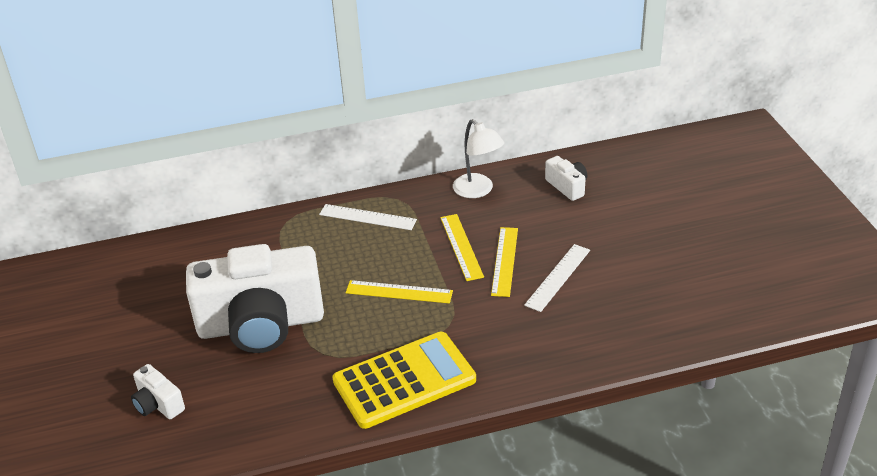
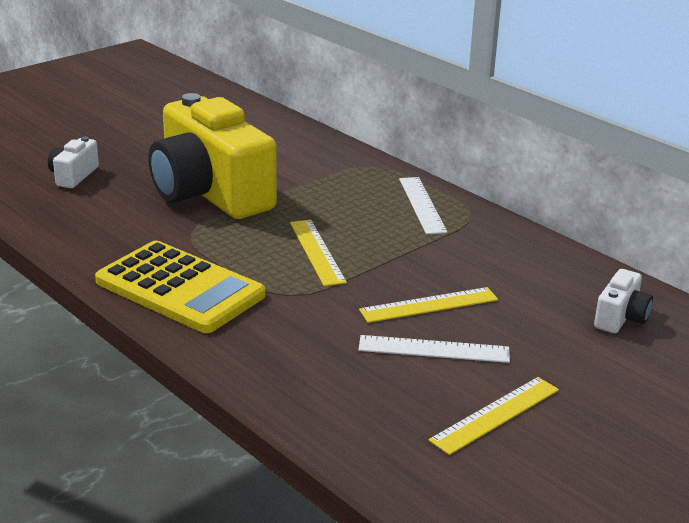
camera: 60 degrees right, 10 degrees down
white camera [186,244,324,353] -> yellow camera [148,93,277,219]
yellow ruler [440,214,484,281] -> yellow ruler moved to [429,377,559,455]
white lamp [453,119,504,198] -> none

